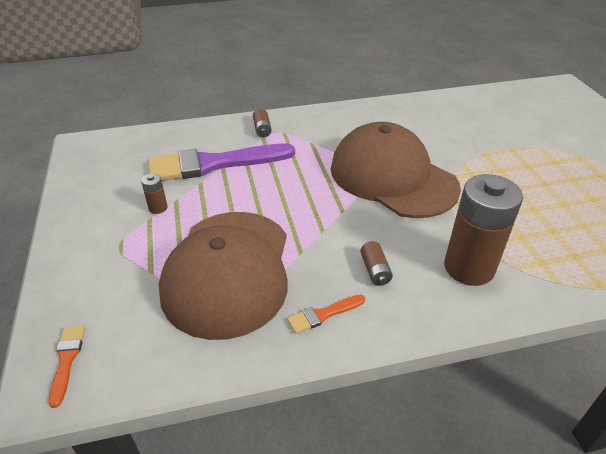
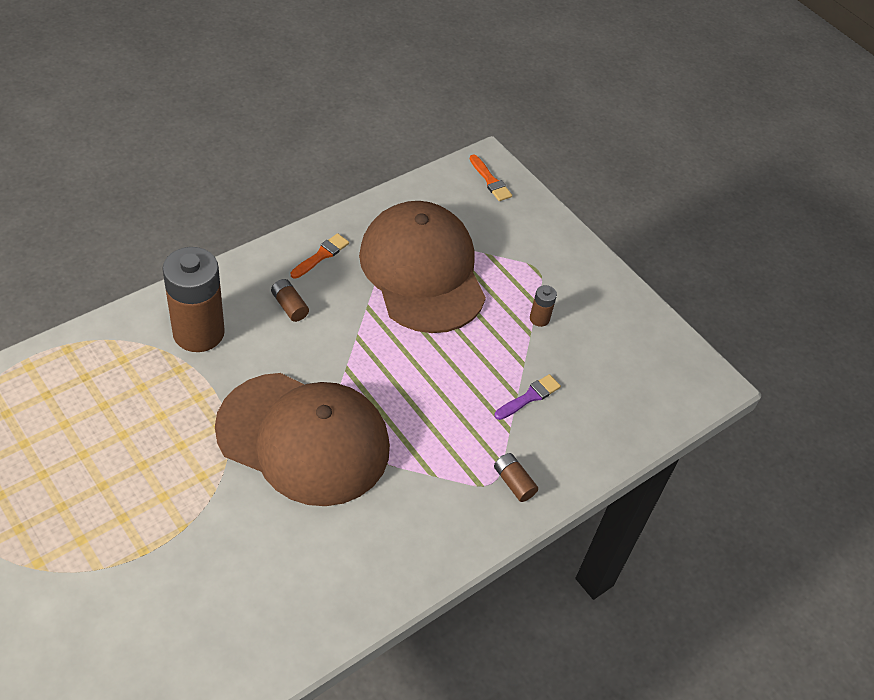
camera: 150 degrees right, 10 degrees up
purple brush [148,143,295,181] -> purple brush [495,374,561,420], size x0.42

